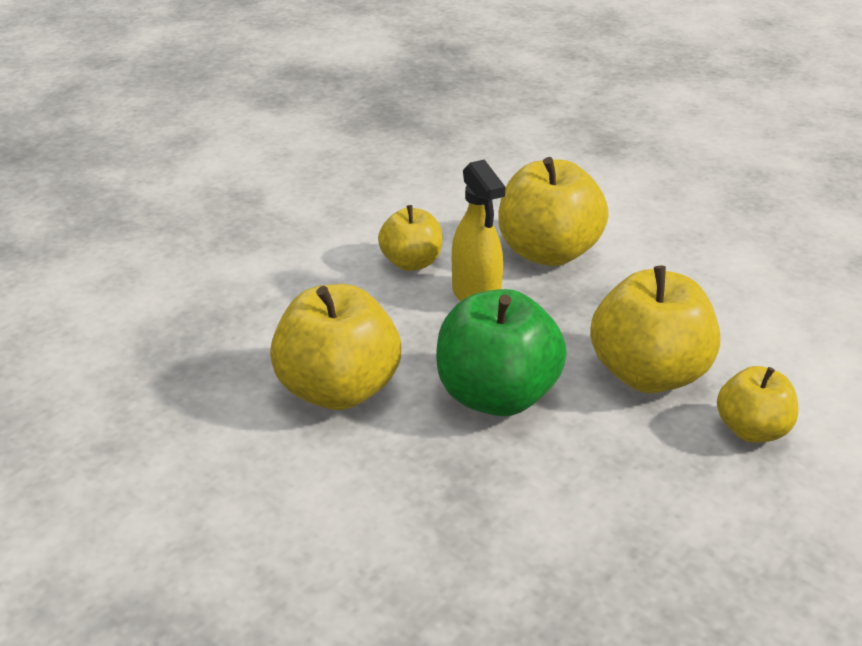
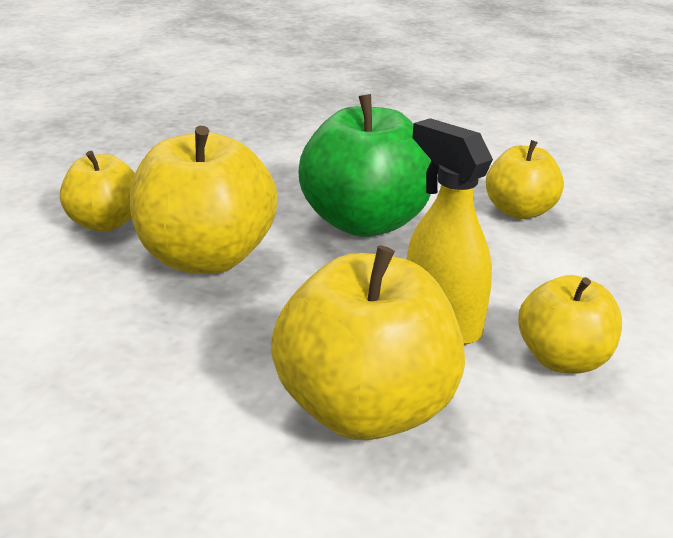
camera: 165 degrees right, 5 degrees down
yellow apple [270,284,401,410] -> yellow apple [486,140,564,219], size x0.59

